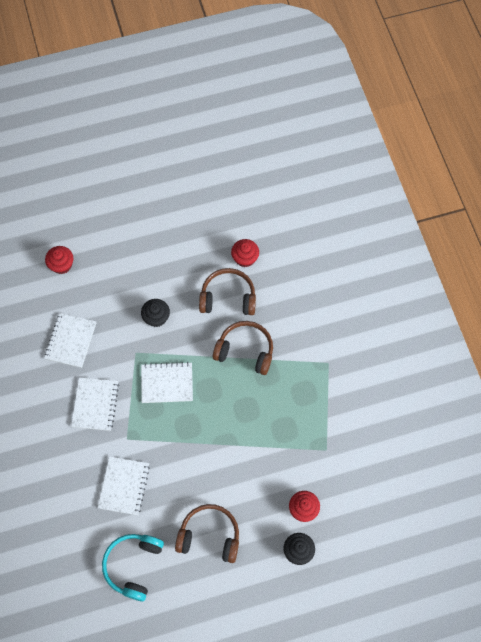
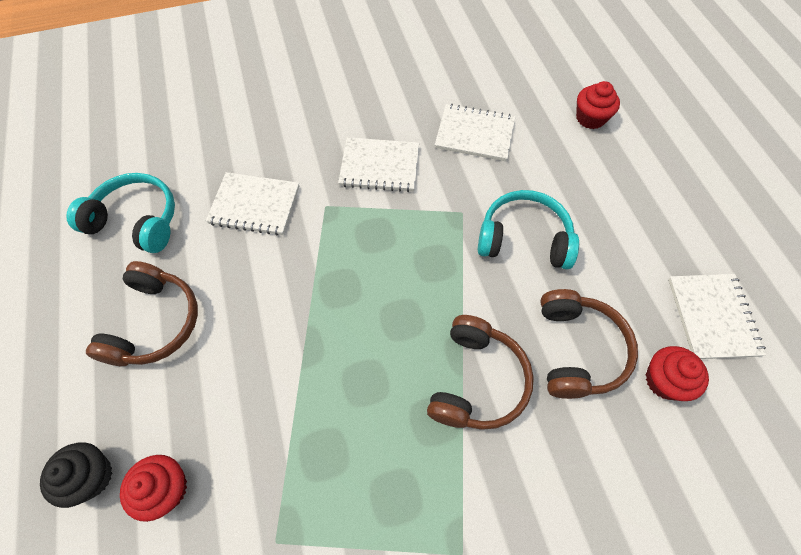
camera: 90 degrees right, 5 degrees down
black cupcake [141,299,170,327] -> turquoise headphones [478,190,579,269]
white notebook [141,362,193,403] -> white notebook moved to [668,274,766,359]

